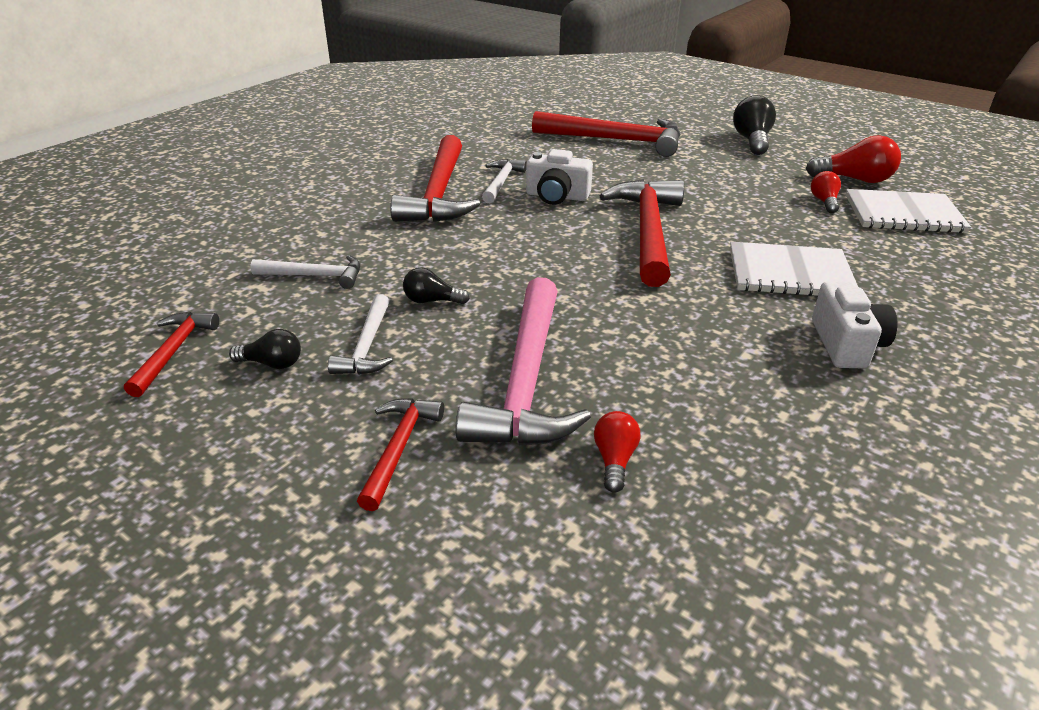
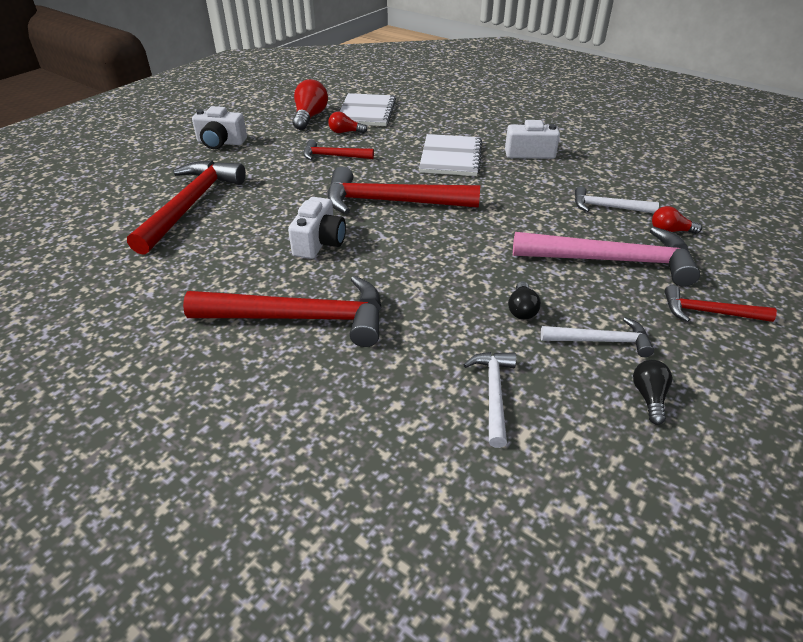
camera: 90 degrees left, 5 degrees up
red hammer [124,312,219,397] -> red hammer moved to [304,140,374,160]
white hammer [482,159,527,203] -> white hammer moved to [575,186,659,213]
black light bulb [733,95,776,155] -> white camera [192,106,247,149]

